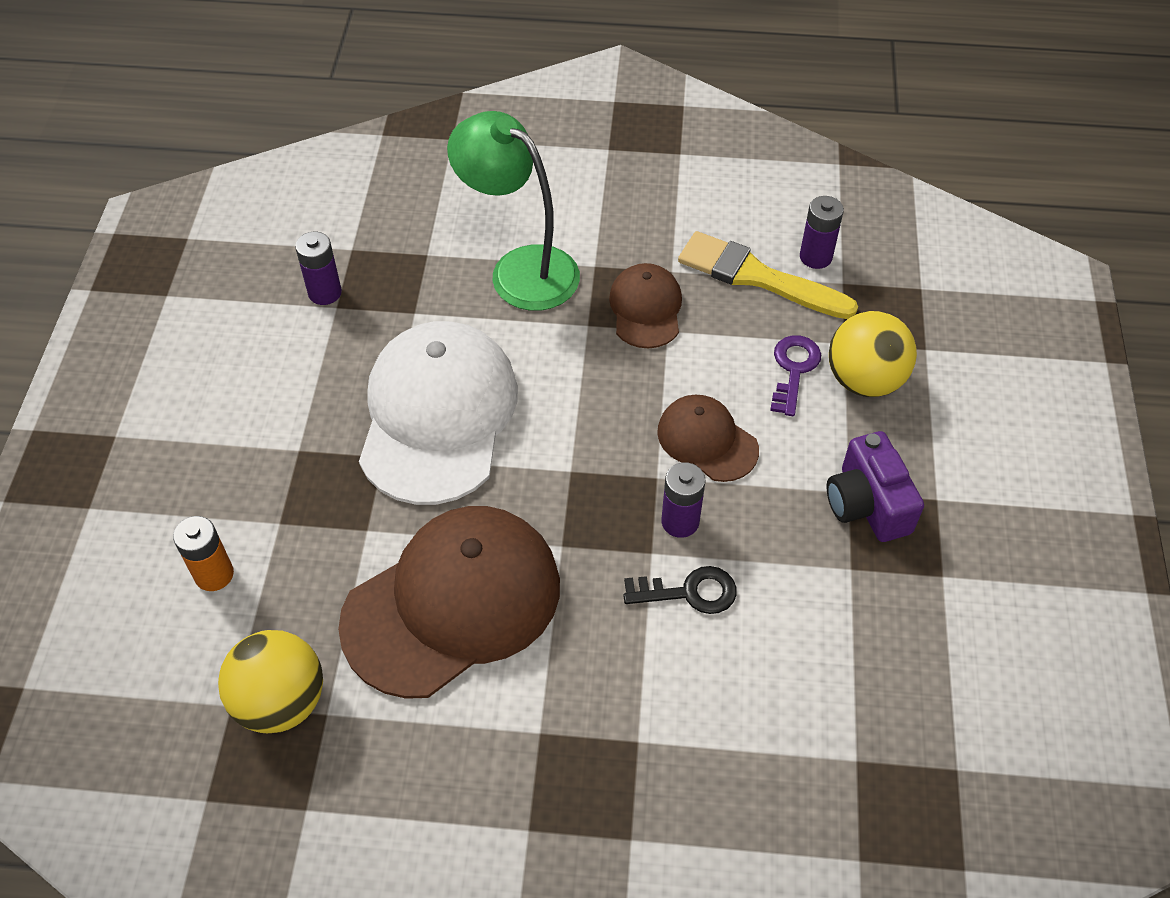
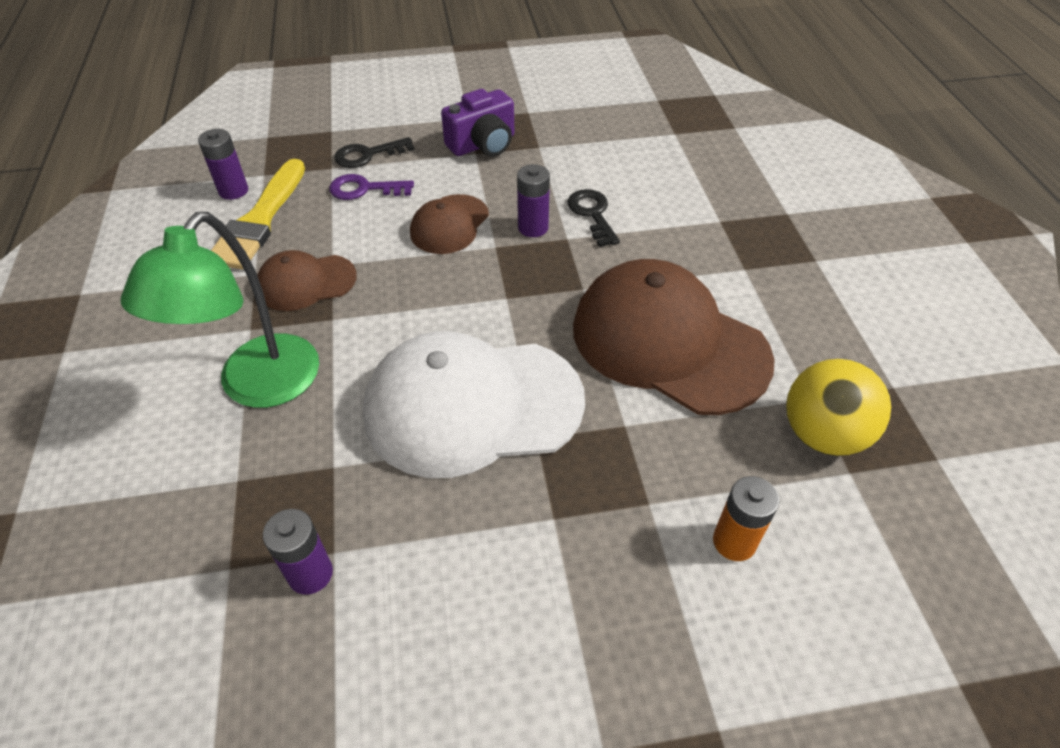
camera: 105 degrees left, 5 degrees down
yellow ball [829,311,917,397] -> black key [334,137,415,168]

